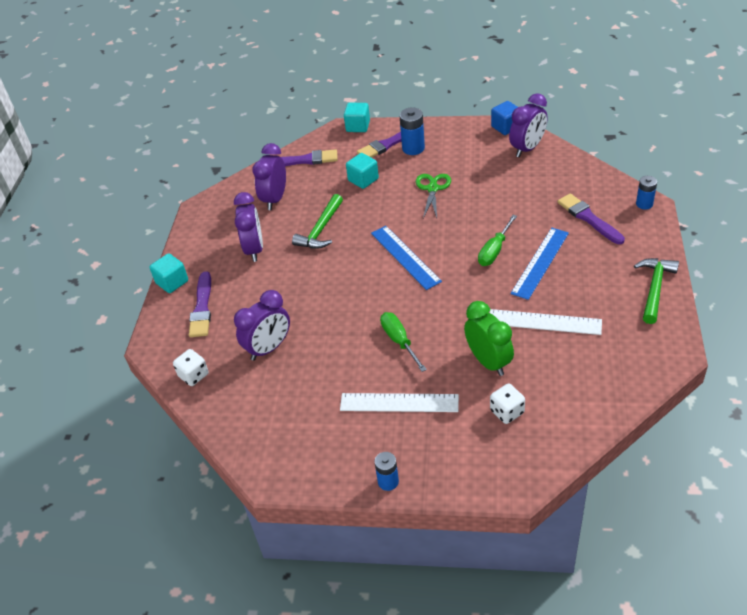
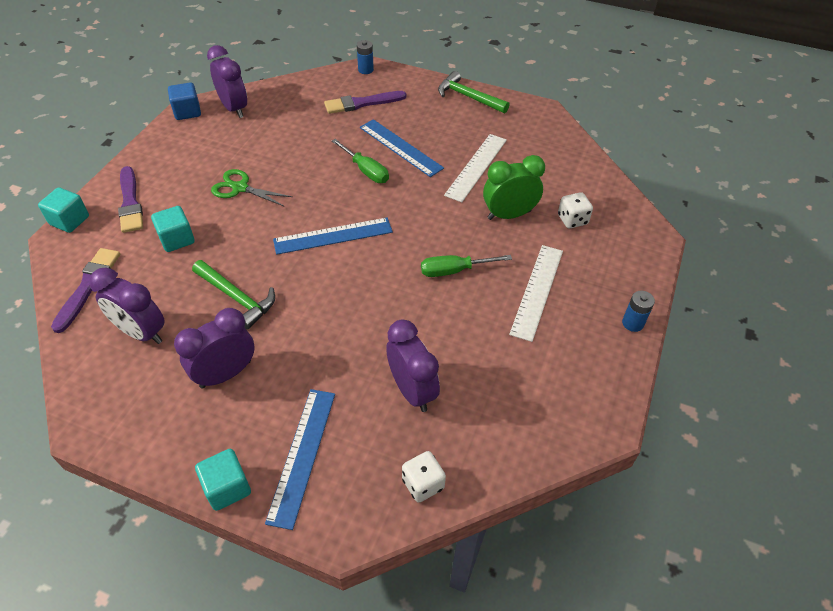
camera: 80 degrees left, 5 degrees up
purple brush [189,271,211,337] -> blue ruler [265,389,335,530]
purple clock [234,192,263,262] -> purple clock turned 45 degrees counterclockwise [174,308,255,389]
blue battery [400,107,425,155] -> none

